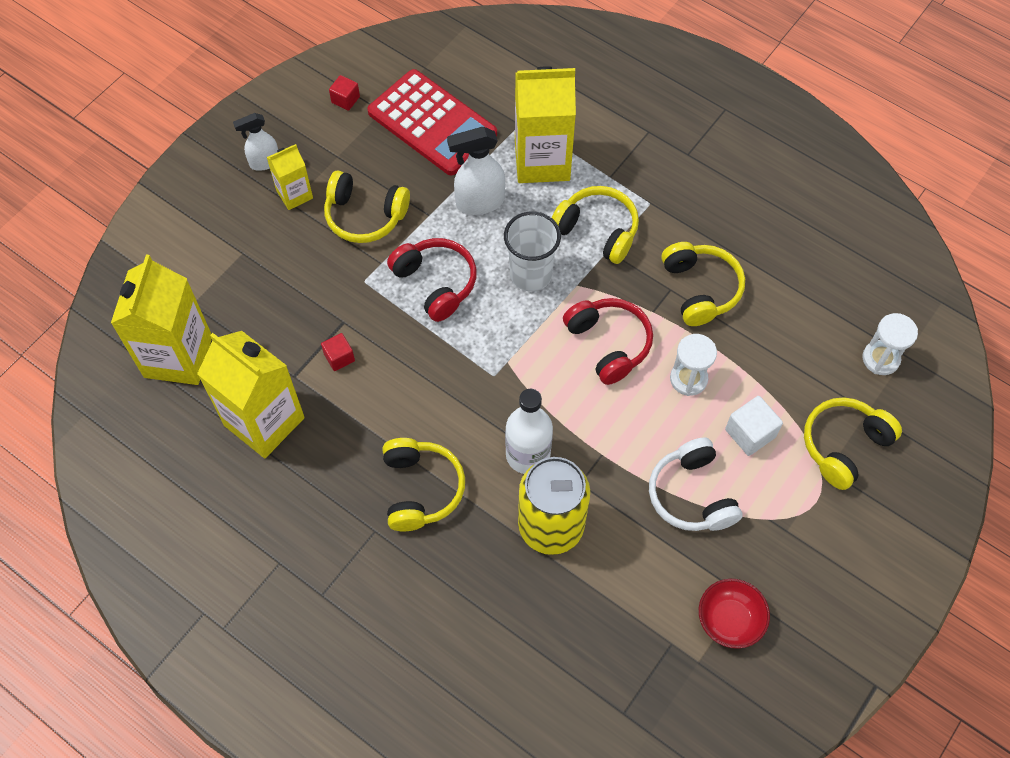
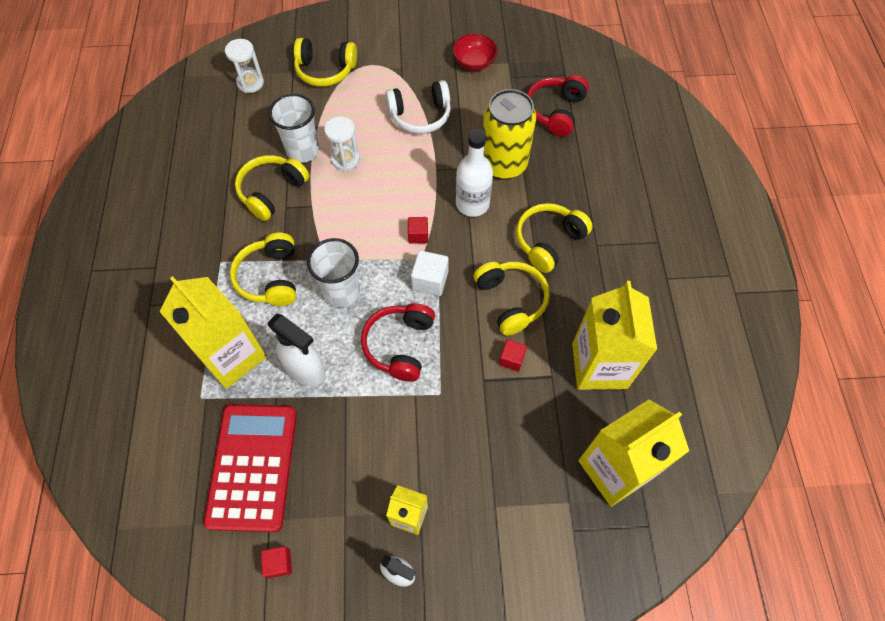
camera: 130 degrees left, 0 degrees up
yellow headphones [324,171,410,243] -> yellow headphones moved to [474,262,550,336]
red headphones [563,298,653,385] -> red headphones moved to [527,75,589,137]
white headphones [649,437,742,531] -> white headphones turned 45 degrees clockwise [385,80,451,134]
white cube [725,396,783,456] -> white cube moved to [411,250,449,296]
none -> white cup [269,94,319,163]
none -> red cube [408,217,428,244]

